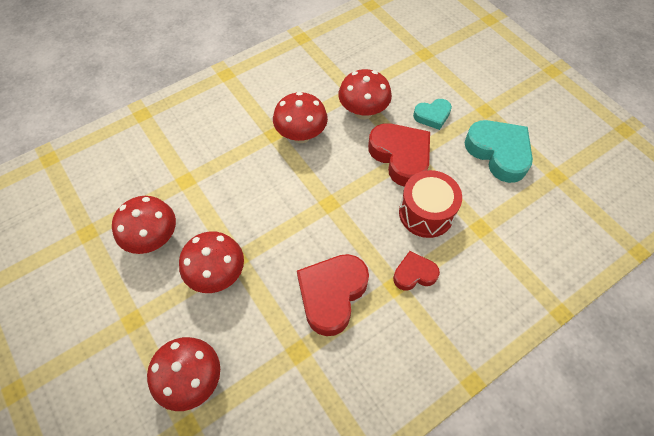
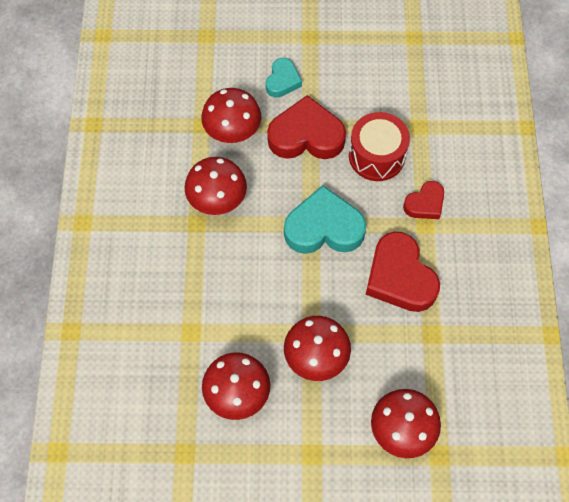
camera: 55 degrees left, 5 degrees up
red heart [393,251,440,291] -> red heart turned 150 degrees counterclockwise [403,181,444,219]
turquoise heart [464,120,533,183] -> turquoise heart moved to [284,185,366,254]

